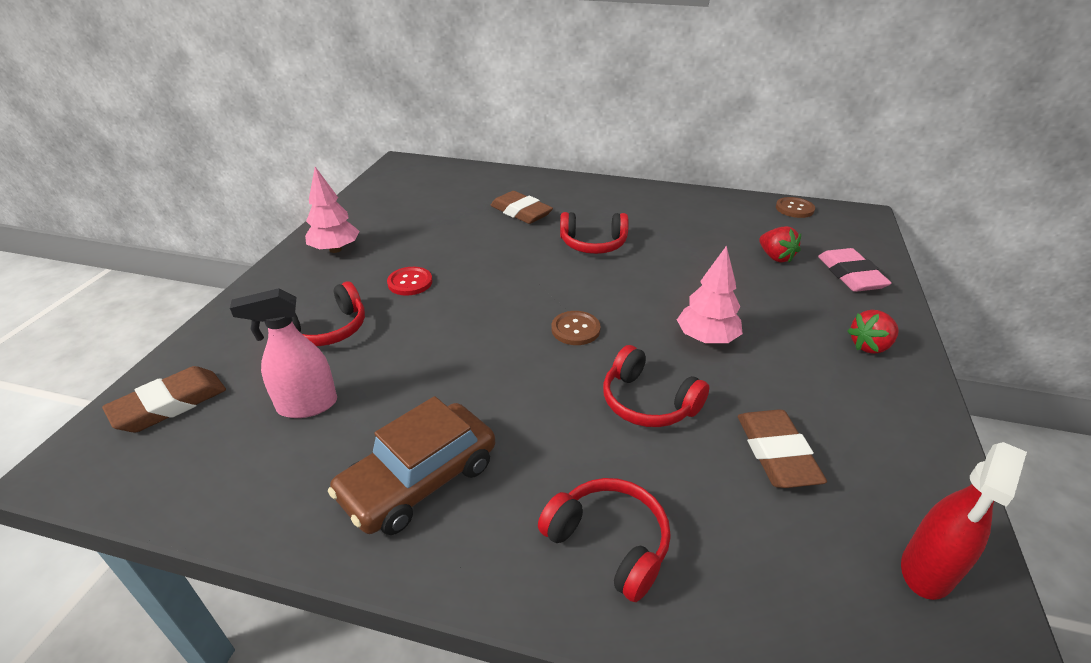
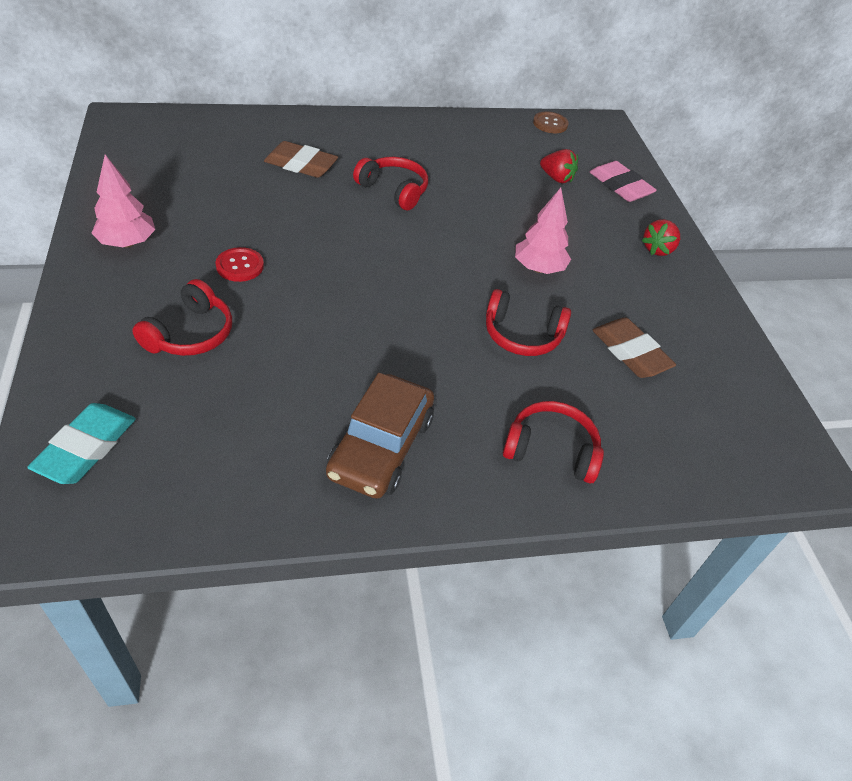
camera: 30 degrees left, 10 degrees up
brown eraser [102,366,226,432] -> turquoise eraser [27,403,136,484]
pink spray bottle [230,288,337,418] -> none
brown button [551,311,601,345] -> none
red headphones [560,212,629,254] -> red headphones turned 120 degrees counterclockwise [353,157,428,210]
red spray bottle [901,442,1027,600] -> none

